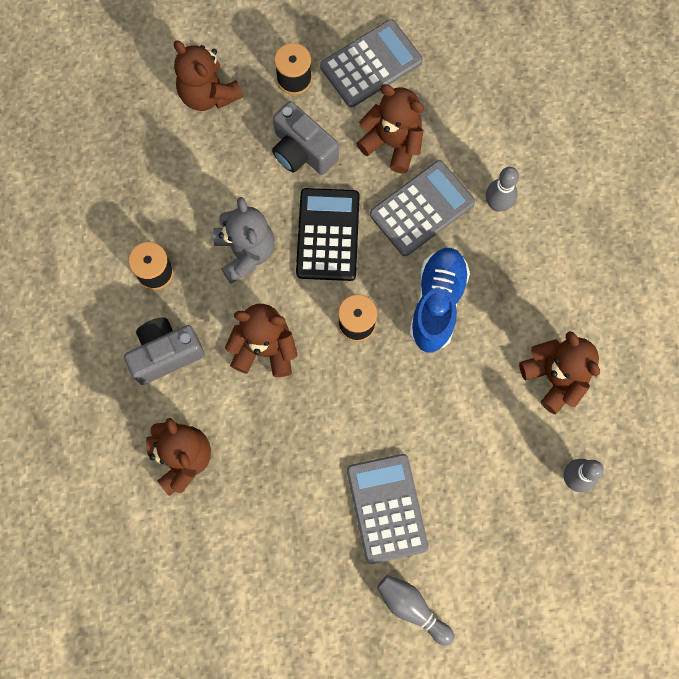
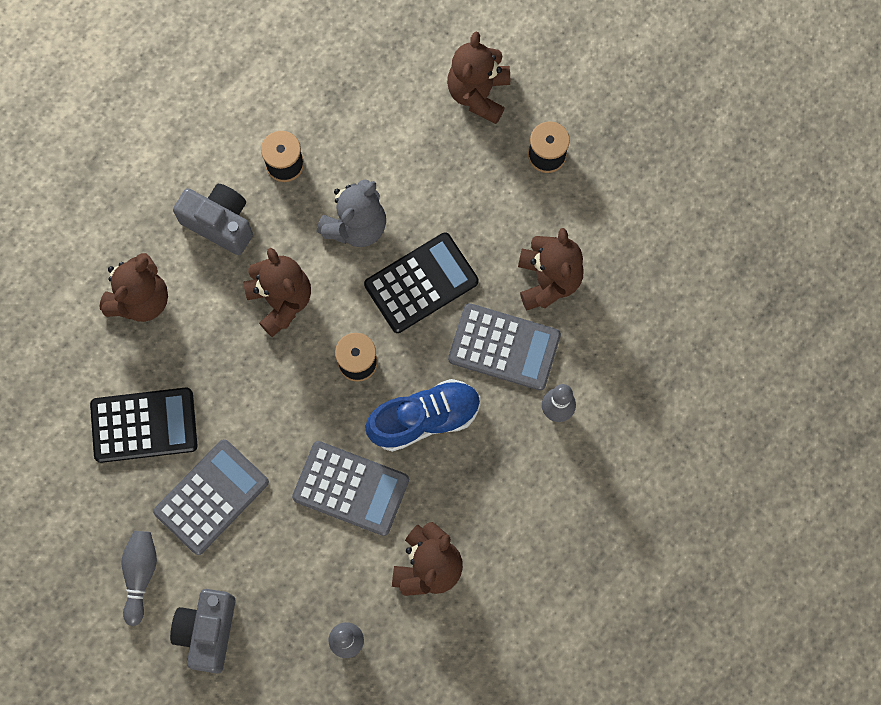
camera: 55 degrees right, 0 degrees up
grey camera [272,101,339,175] -> grey camera moved to [170,589,235,674]
grey calculator [320,19,423,107] -> grey calculator moved to [292,441,409,536]
none -> black calculator [90,387,198,463]

